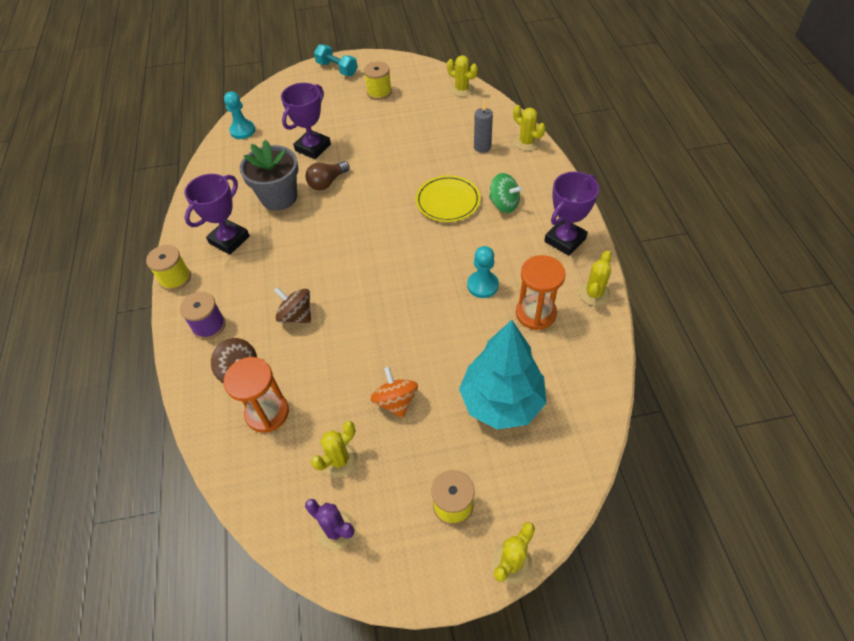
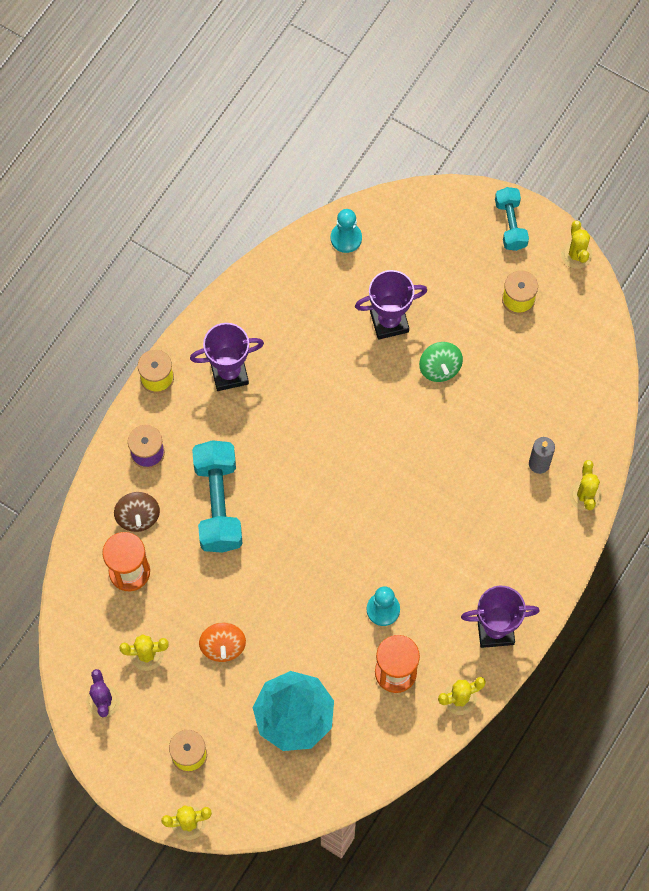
camera: 40 degrees right, 15 degrees up
grey flower pot [240,140,299,211] -> none
brown spinning top [274,287,311,323] -> turquoise dumbbell [192,440,243,553]
brown light bulb [305,161,350,190] -> none
orange spinning top [371,367,418,418] -> orange spinning top turned 150 degrees clockwise [199,622,246,662]
yellow plate [416,175,481,222] -> none
yellow cactus [447,55,478,97] -> yellow cactus moved to [561,220,592,269]
green spinning top [489,173,522,213] -> green spinning top moved to [419,342,463,382]

